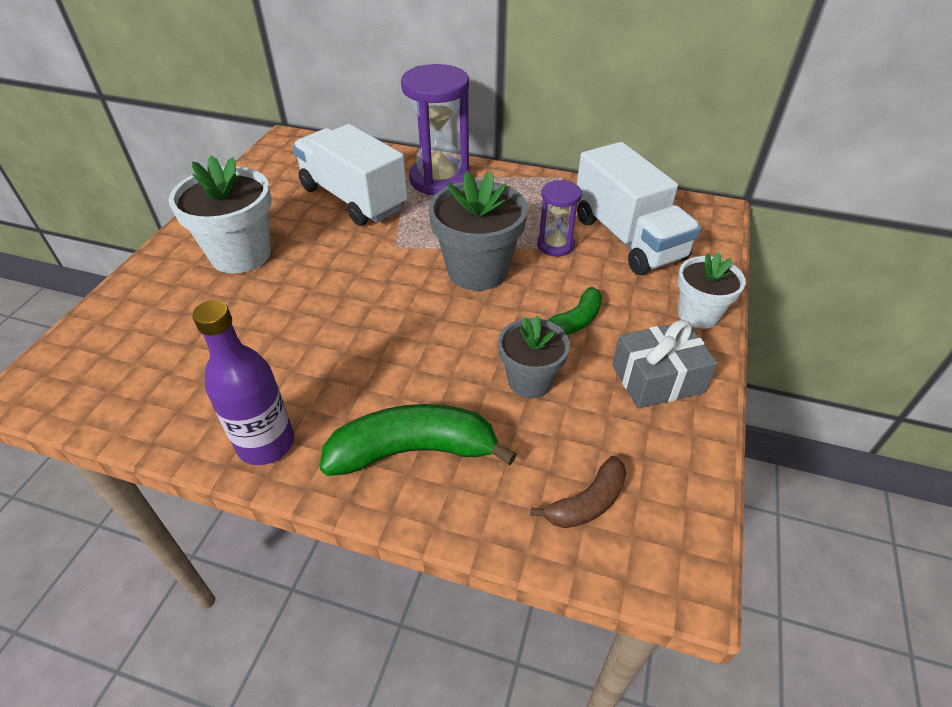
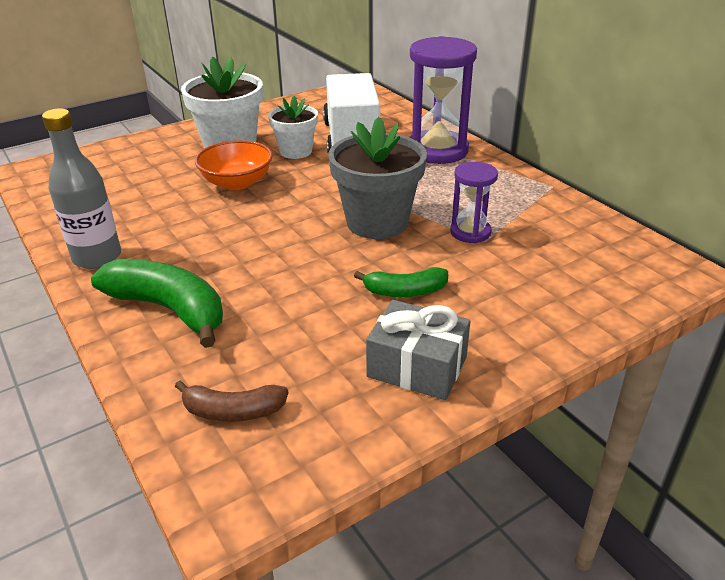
camera: 40 degrees right, 10 degrees down
purple bottle [192,300,294,465] -> grey bottle [42,108,121,269]
grey flower pot [498,316,570,398] -> none
white truck [577,142,701,275] -> none
white flower pot [678,252,746,329] -> white flower pot moved to [268,96,318,159]
none -> orange bowl [195,140,273,190]

